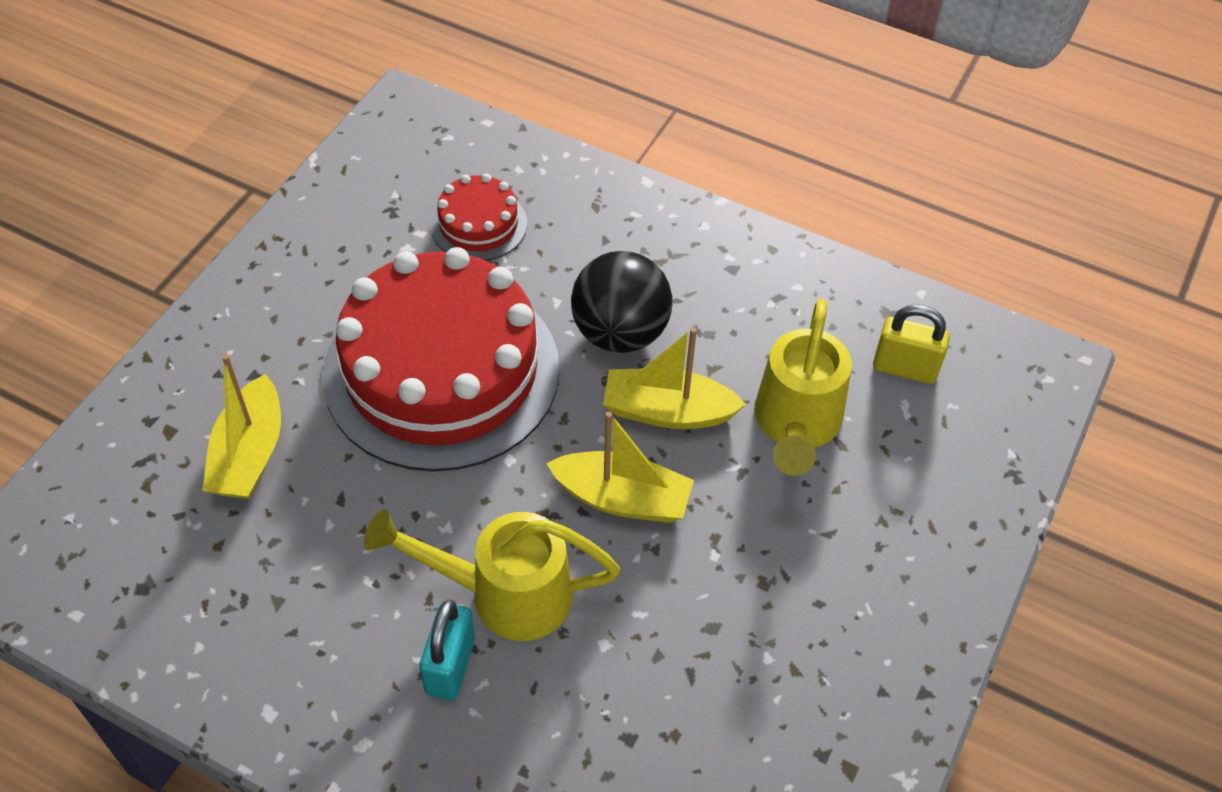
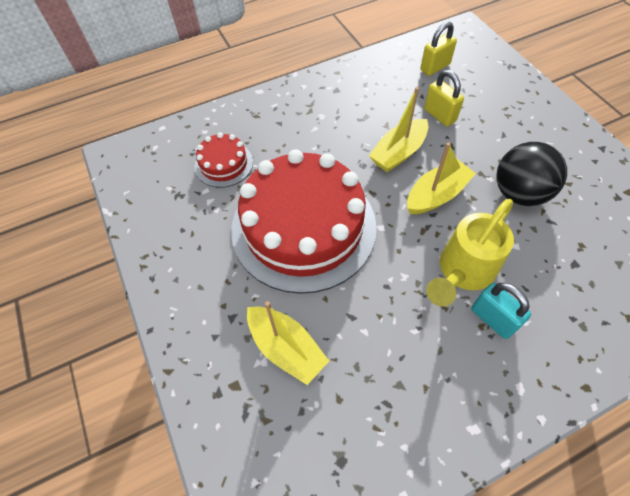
camera: 50 degrees left, 5 degrees up
black ball [571,251,672,353] -> black ball moved to [496,142,567,206]
yellow watering can [754,299,852,476] -> yellow padlock [424,70,464,126]

